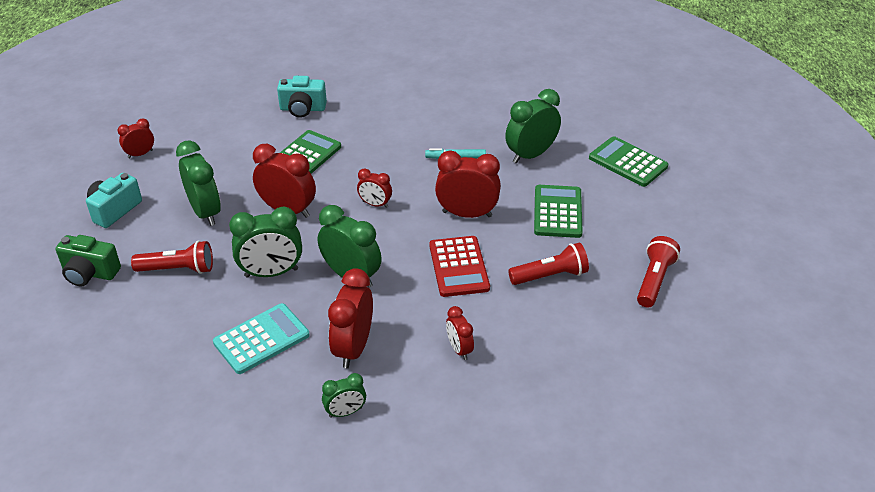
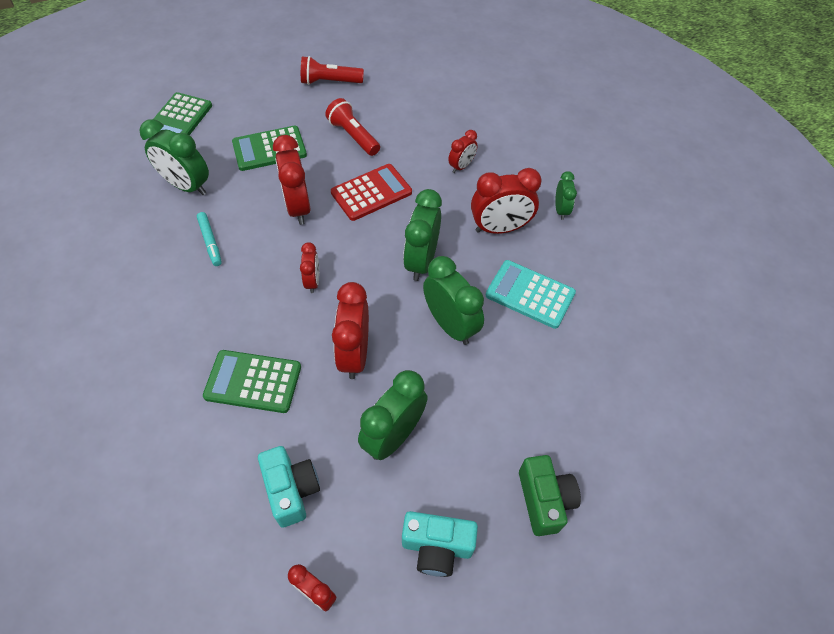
camera: 115 degrees left, 15 degrees up
red flashlight [131,241,213,274] -> none
turquoise camera [277,76,327,118] -> turquoise camera moved to [258,446,320,528]
green clock [322,373,366,418] -> green clock turned 45 degrees clockwise [555,171,577,220]

